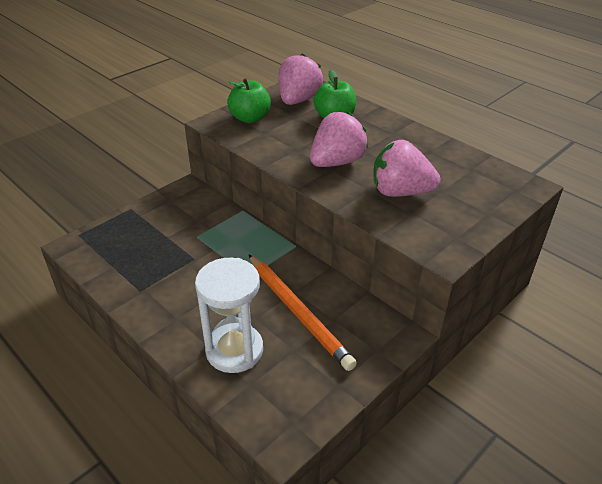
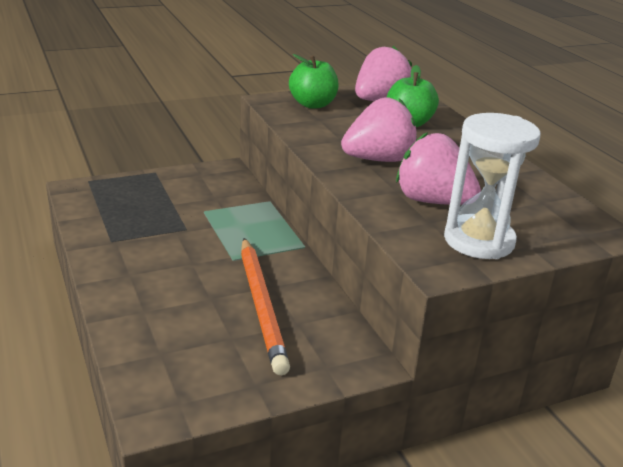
camera: 20 degrees right, 10 degrees down
white hourglass [195,258,263,373] -> white hourglass moved to [444,113,541,259]

